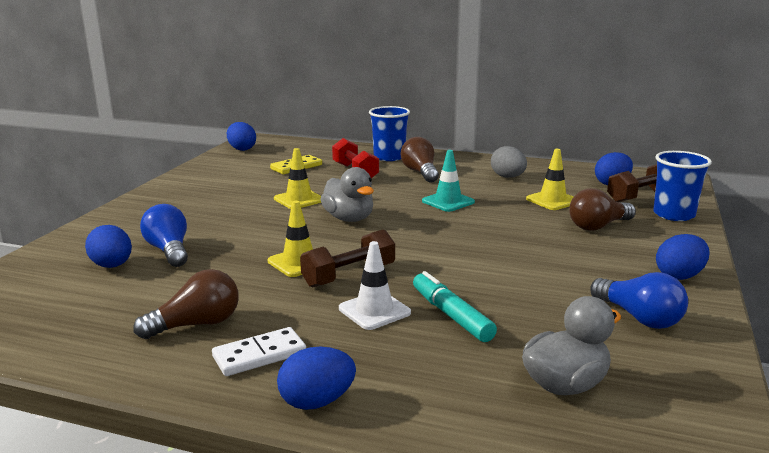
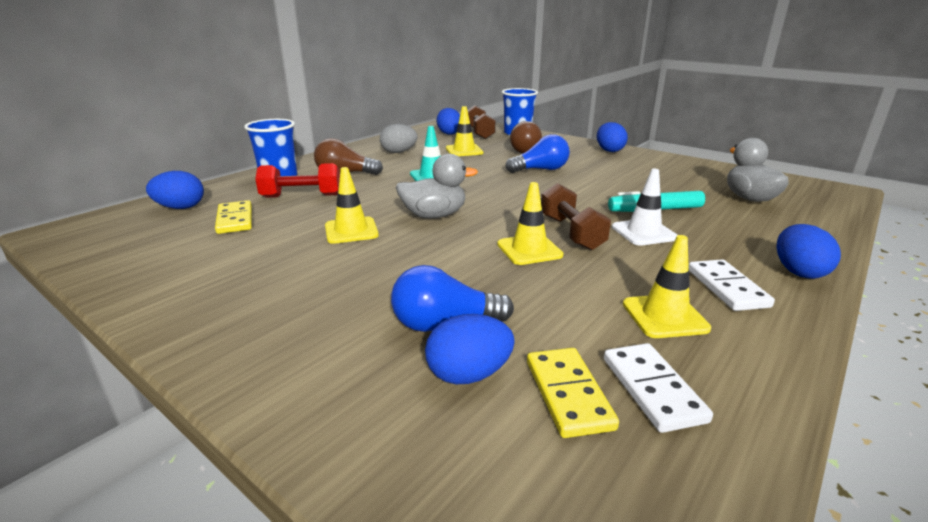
camera: 70 degrees left, 5 degrees up
brown light bulb [134,269,239,339] -> yellow traffic cone [623,235,711,338]
blue egg [227,122,256,151] -> blue egg moved to [146,171,204,209]
blue light bulb [590,272,688,329] -> blue light bulb moved to [506,134,570,173]
none -> yellow domino [527,348,619,438]
none -> white domino [604,343,713,433]

